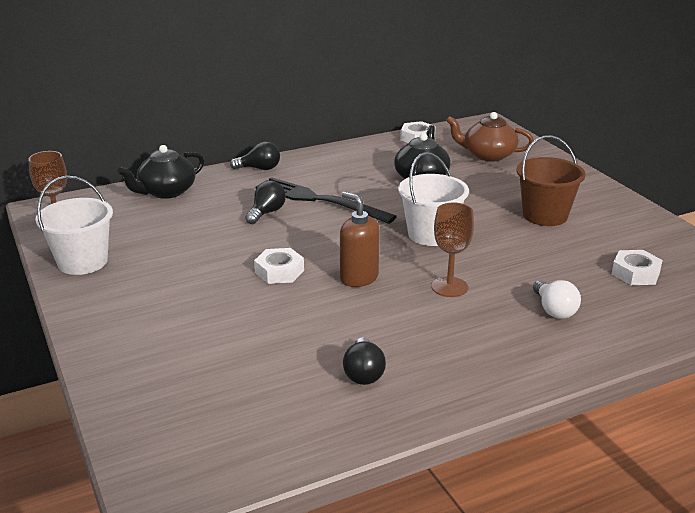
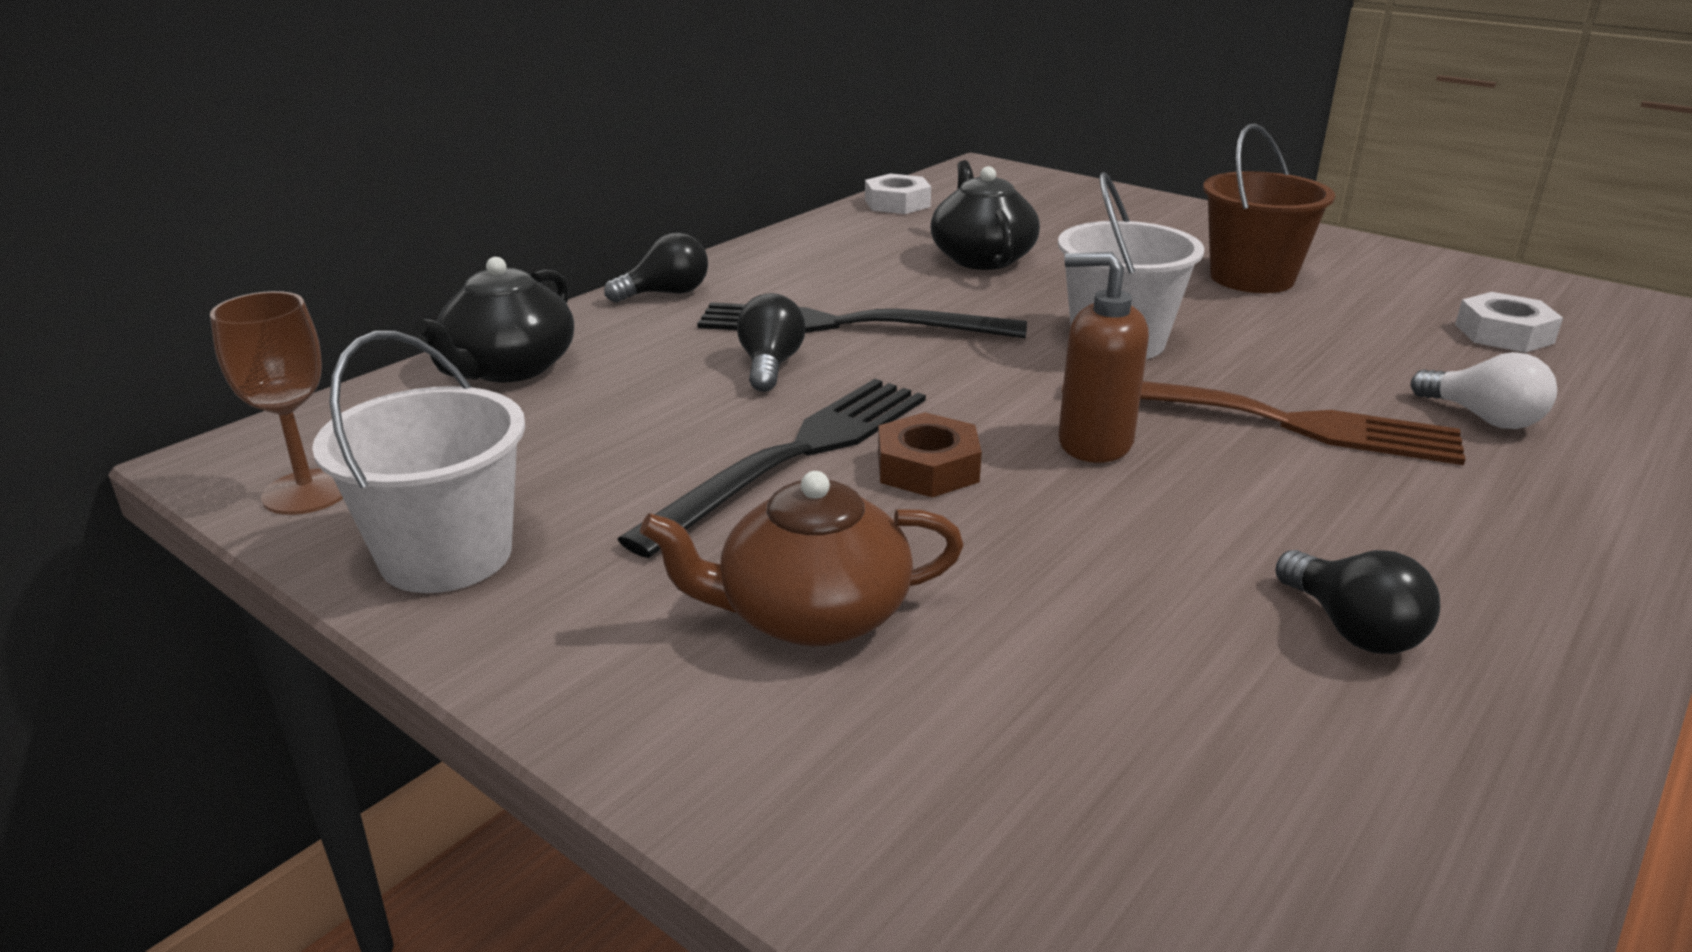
camera: 25 degrees left, 0 degrees up
white nut [254,248,304,284] -> brown nut [878,412,982,497]
brown goblet [432,202,474,297] -> brown fork [1062,381,1466,465]
brown teapot [446,112,534,162] -> brown teapot moved to [640,471,964,646]
none -> black fork [618,379,926,558]

